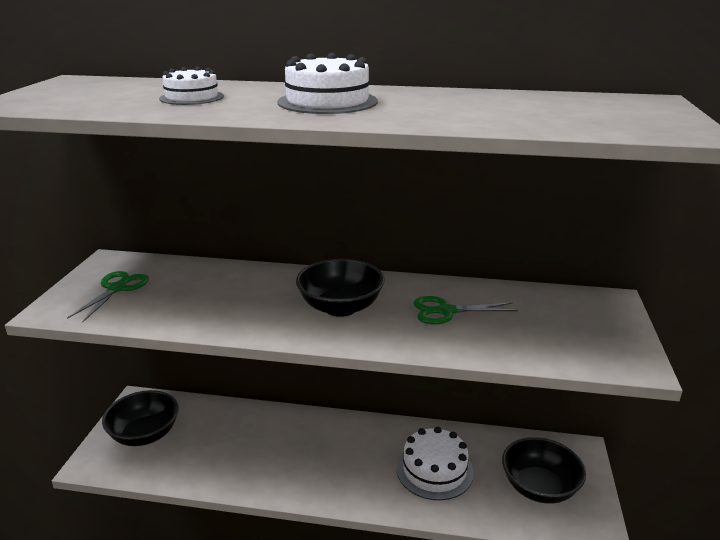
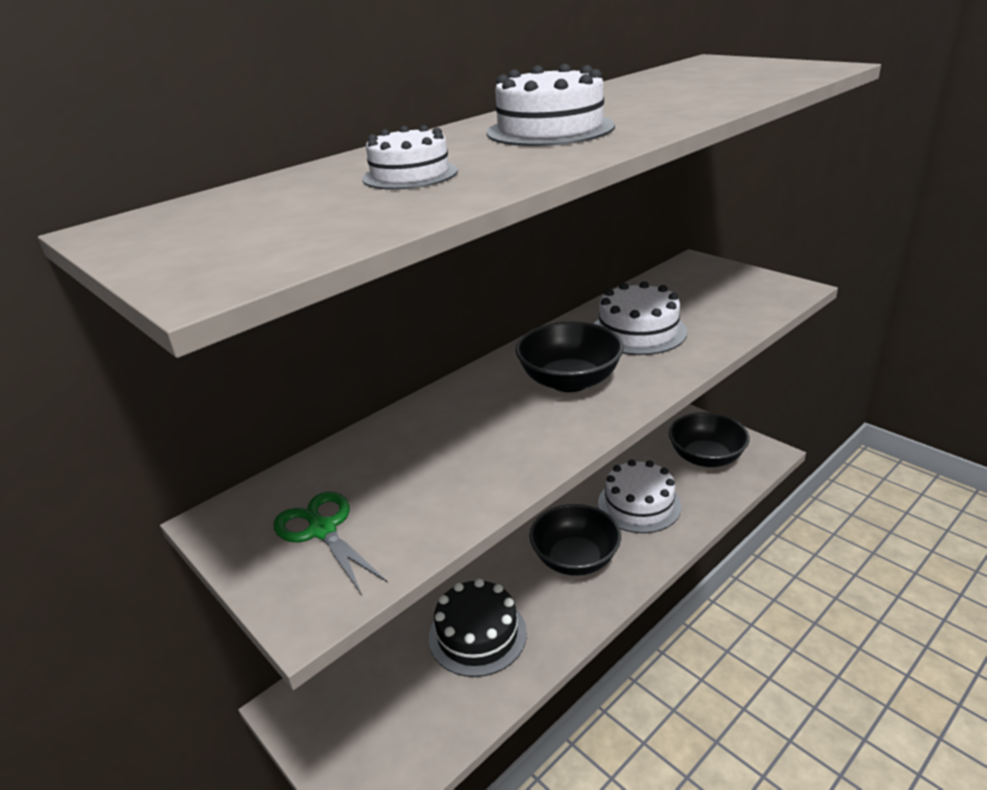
camera: 50 degrees left, 5 degrees up
black bowl [102,390,179,446] -> black bowl moved to [529,504,621,576]
green scissors [414,296,518,324] -> white cake [594,281,687,355]
none -> black cake [429,578,527,677]

